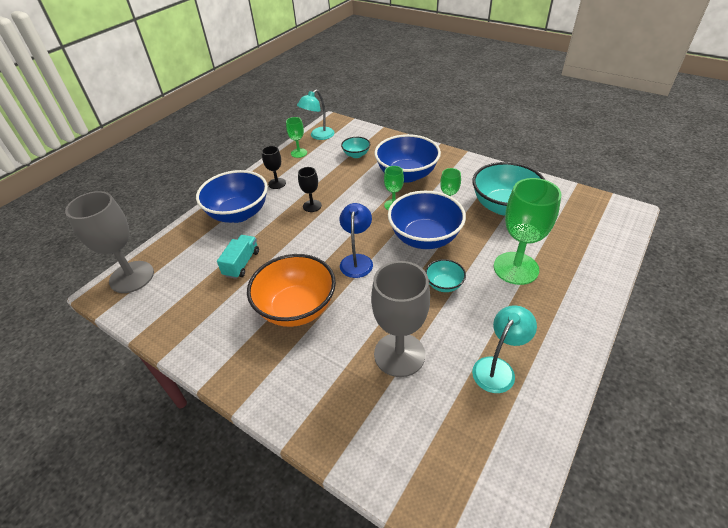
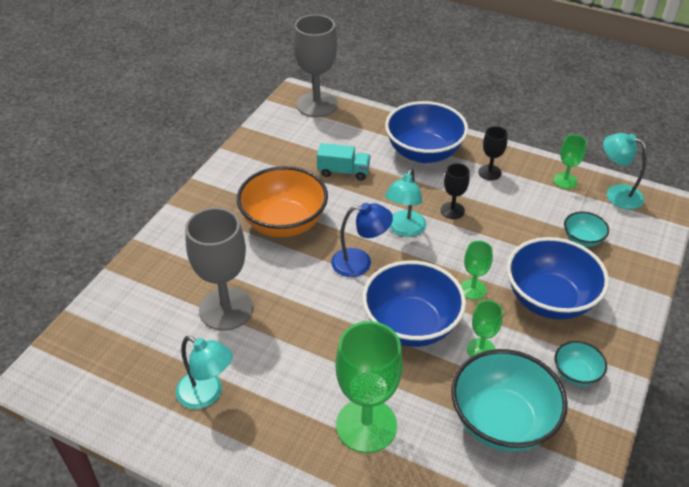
camera: 80 degrees right, 0 degrees up
turquoise bowl [425,259,466,292] -> turquoise bowl moved to [555,341,607,386]
none -> turquoise lamp [385,169,426,237]

